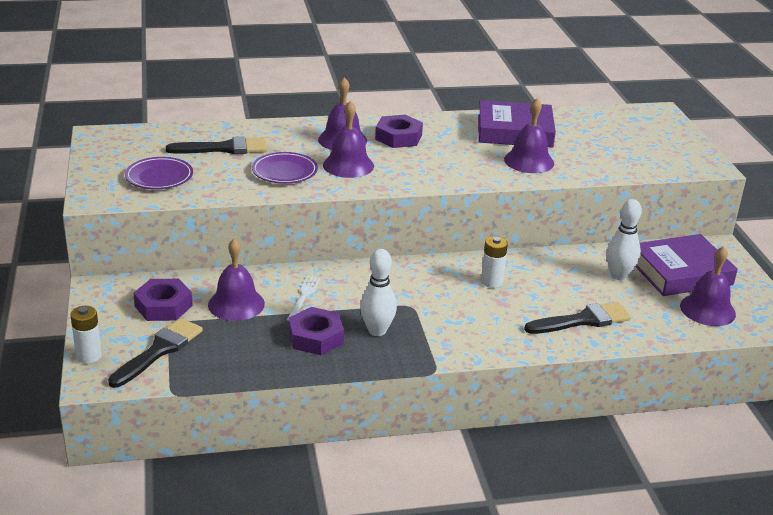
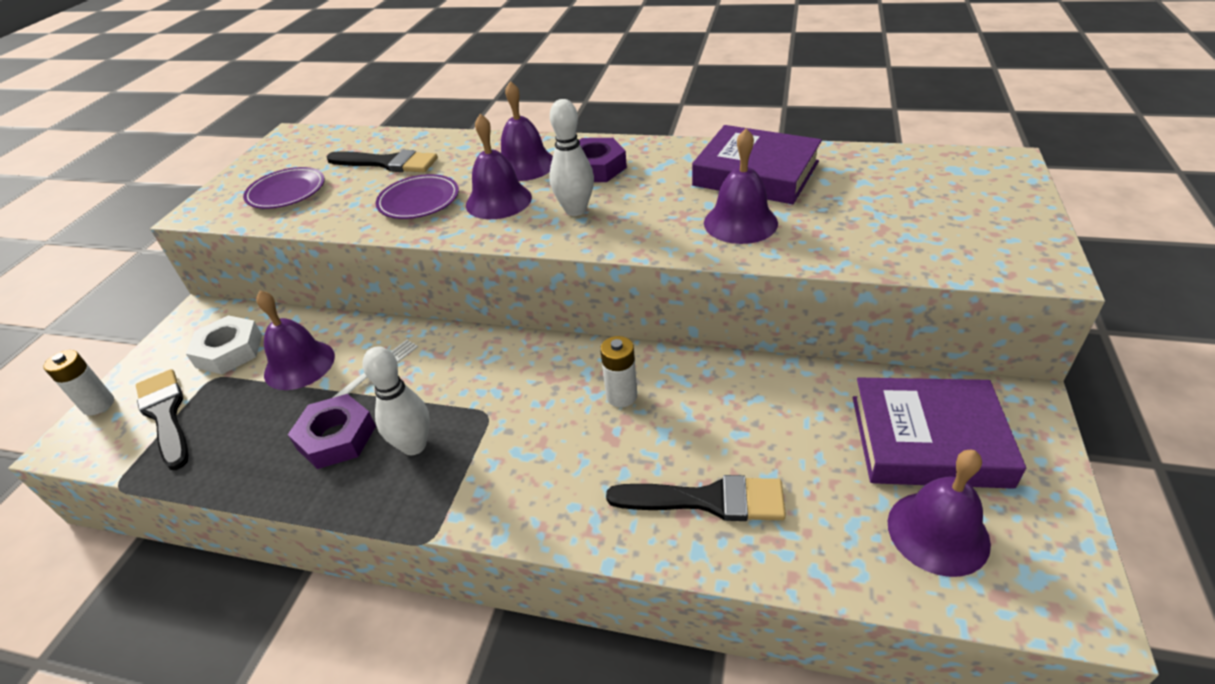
camera: 30 degrees right, 10 degrees up
black brush [108,318,203,388] -> black brush turned 90 degrees counterclockwise [136,369,189,470]
purple nut [133,279,193,321] -> white nut [186,315,262,374]
white bowling pin [607,199,642,280] -> white bowling pin moved to [549,99,594,216]

